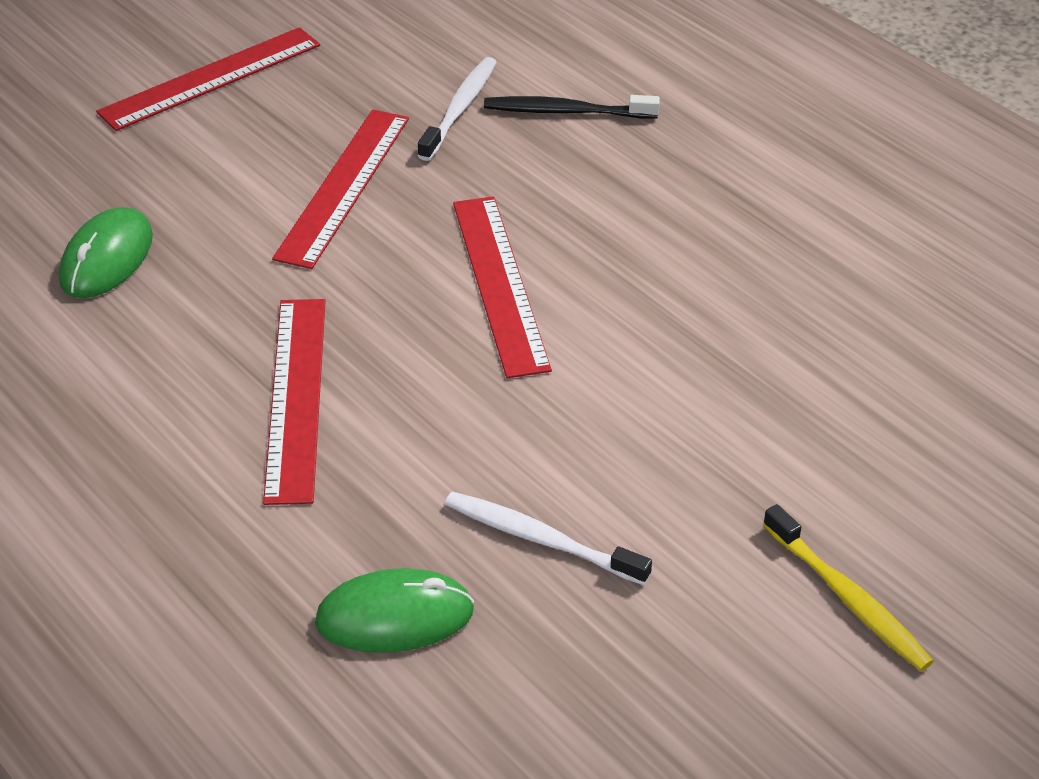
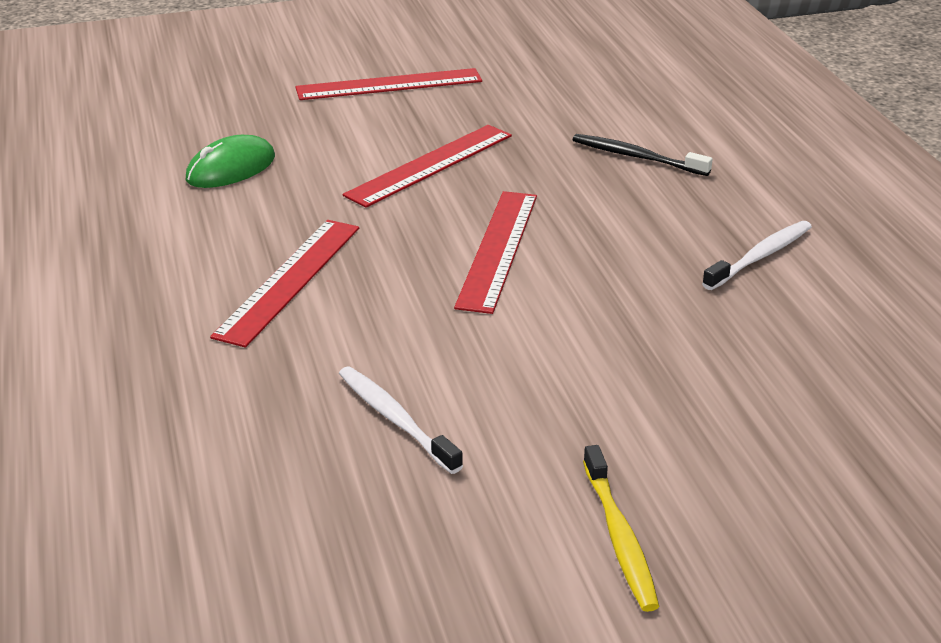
camera: 25 degrees right, 10 degrees down
green mouse [315,568,474,653] -> none
white toothbrush [418,57,496,161] -> white toothbrush moved to [702,221,812,290]

